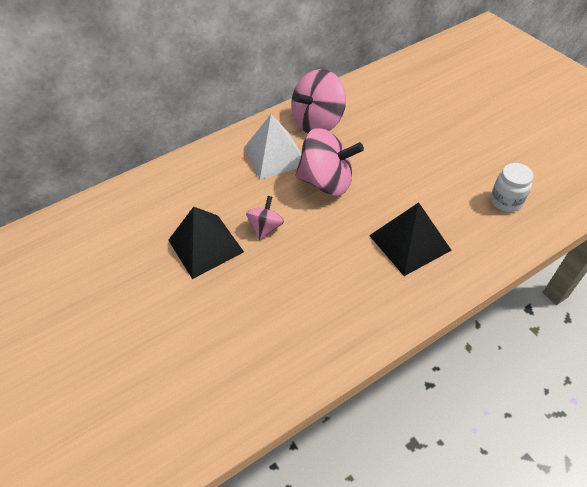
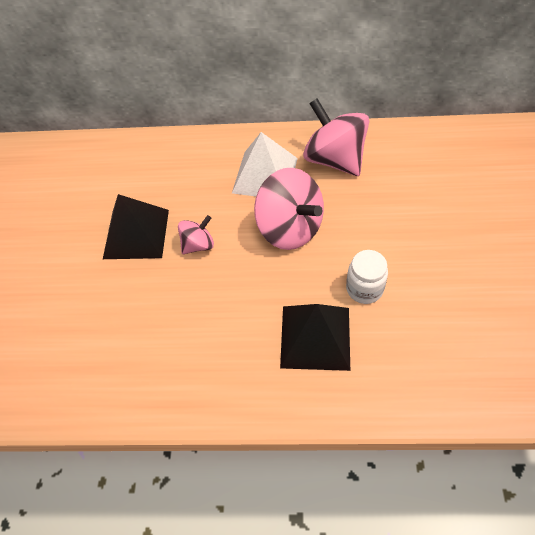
camera: 35 degrees right, 5 degrees up
pink spinning top [291,69,346,133] -> pink spinning top turned 60 degrees clockwise [303,98,369,176]
white jar [491,163,534,212] -> white jar moved to [346,250,388,304]

